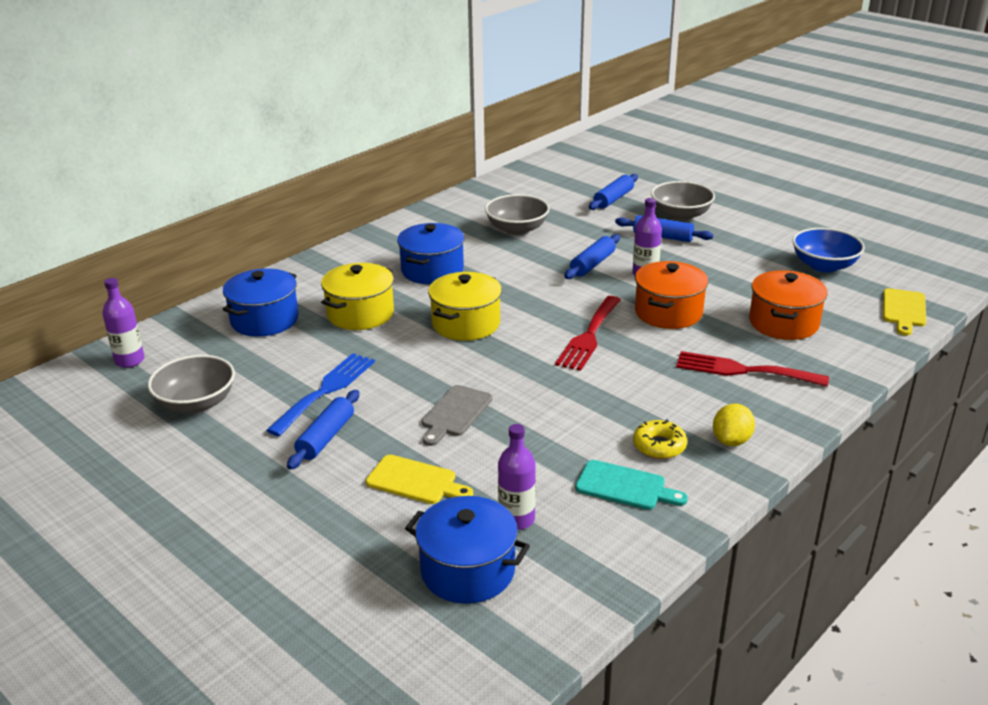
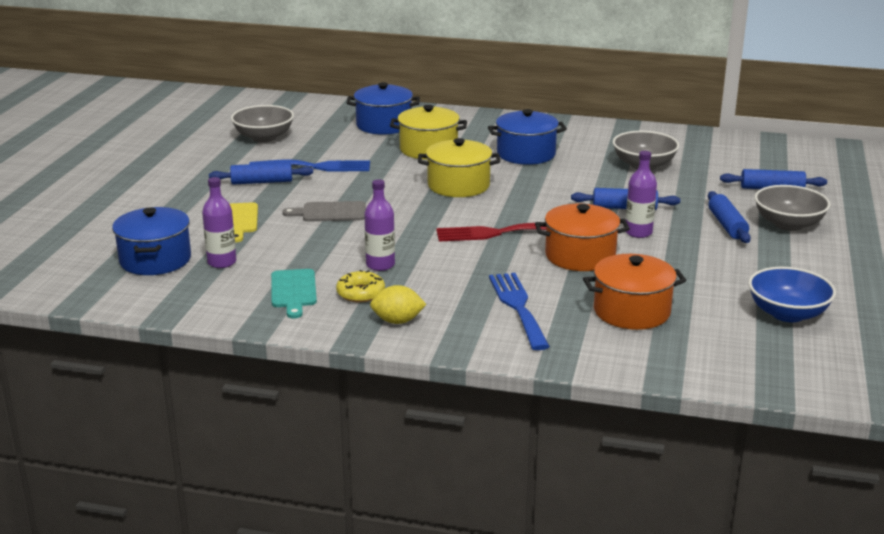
camera: 60 degrees right, 5 degrees down
purple bottle [102,278,145,368] -> purple bottle moved to [364,179,395,271]
red fork [676,351,829,387] -> blue fork [489,273,550,350]
yellow cutting board [883,288,926,336] -> none

